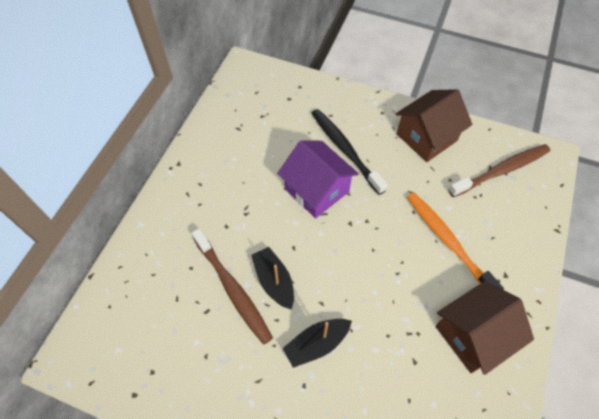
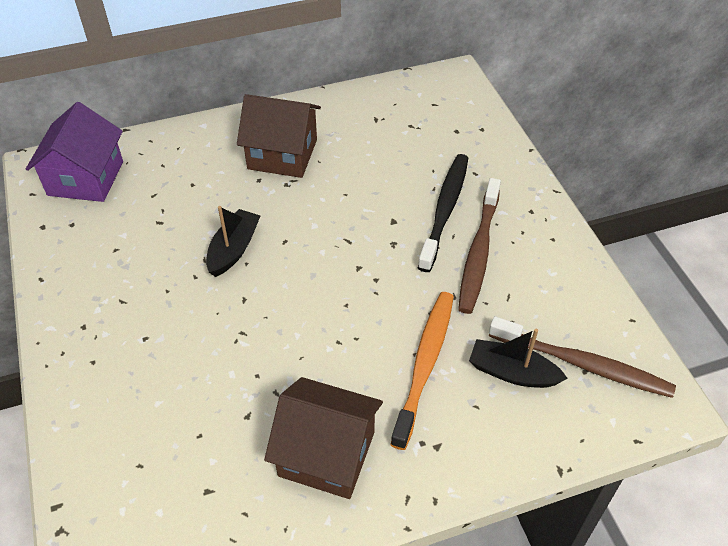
camera: 50 degrees right, 10 degrees down
brown toothbrush [192,228,273,345] -> brown toothbrush moved to [458,178,501,314]
purple house [277,140,359,218] -> purple house moved to [26,102,123,202]
black boat [282,319,352,368] -> black boat moved to [469,329,568,388]
brown house [396,89,472,162] -> brown house moved to [237,94,321,178]

